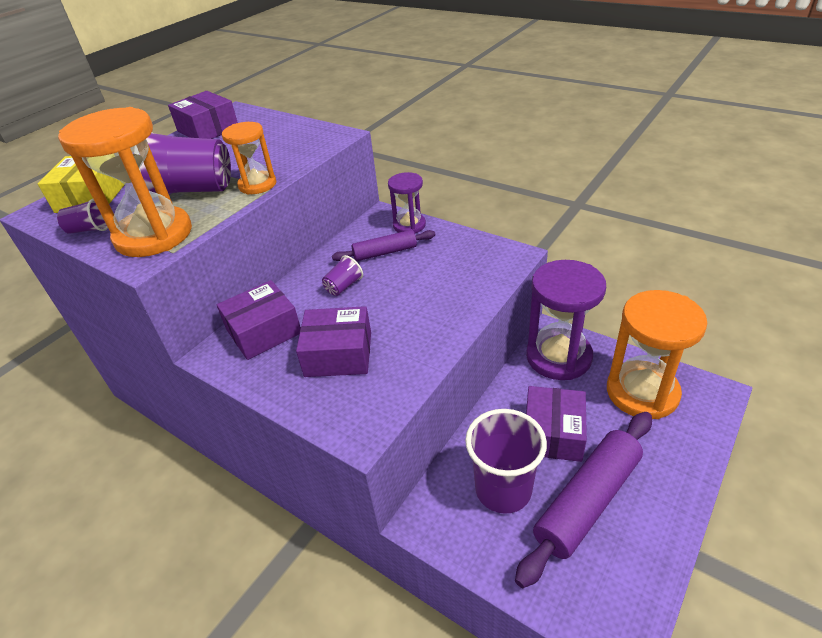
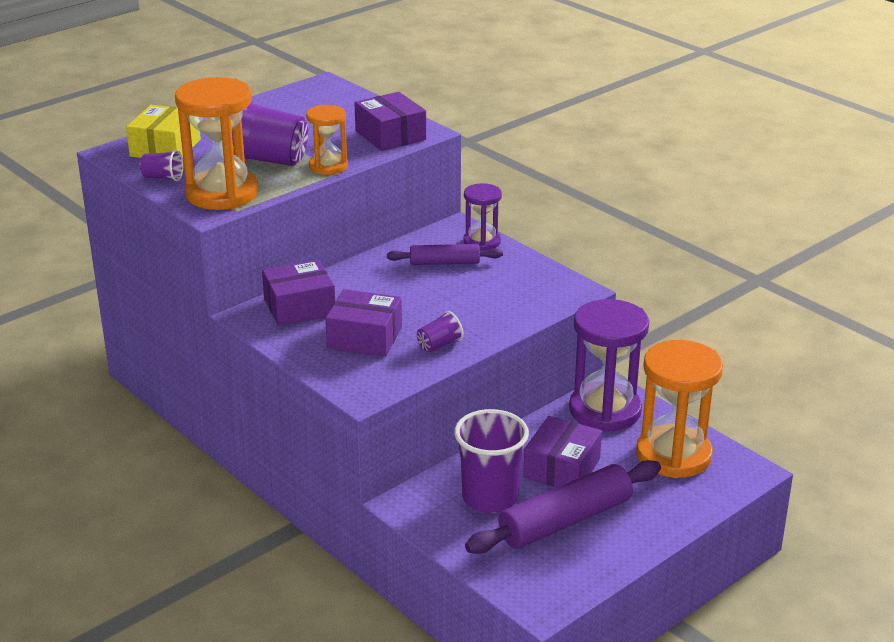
camera: 10 degrees right, 10 degrees down
purple box [168,91,238,139] -> purple box moved to [354,92,426,151]
purple cup [322,255,363,296] -> purple cup moved to [417,311,464,352]

